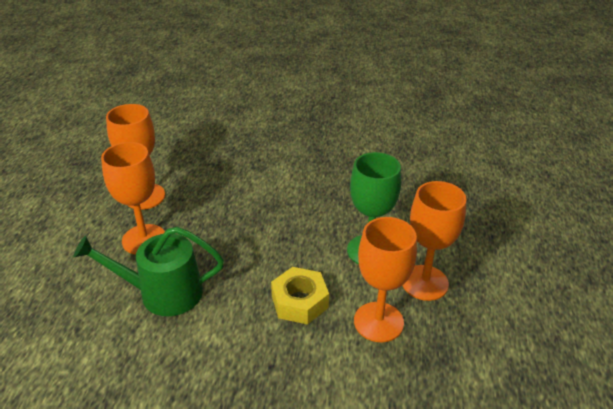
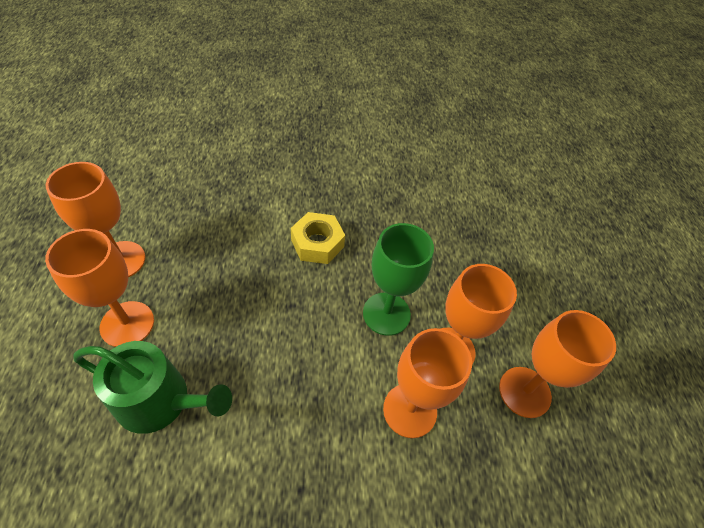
camera: 15 degrees left, 15 degrees up
green watering can [74,227,224,316] -> green watering can turned 150 degrees counterclockwise [74,341,232,434]
yellow nut [271,267,329,325] -> yellow nut moved to [291,212,345,264]
none -> orange goblet [499,310,616,418]

